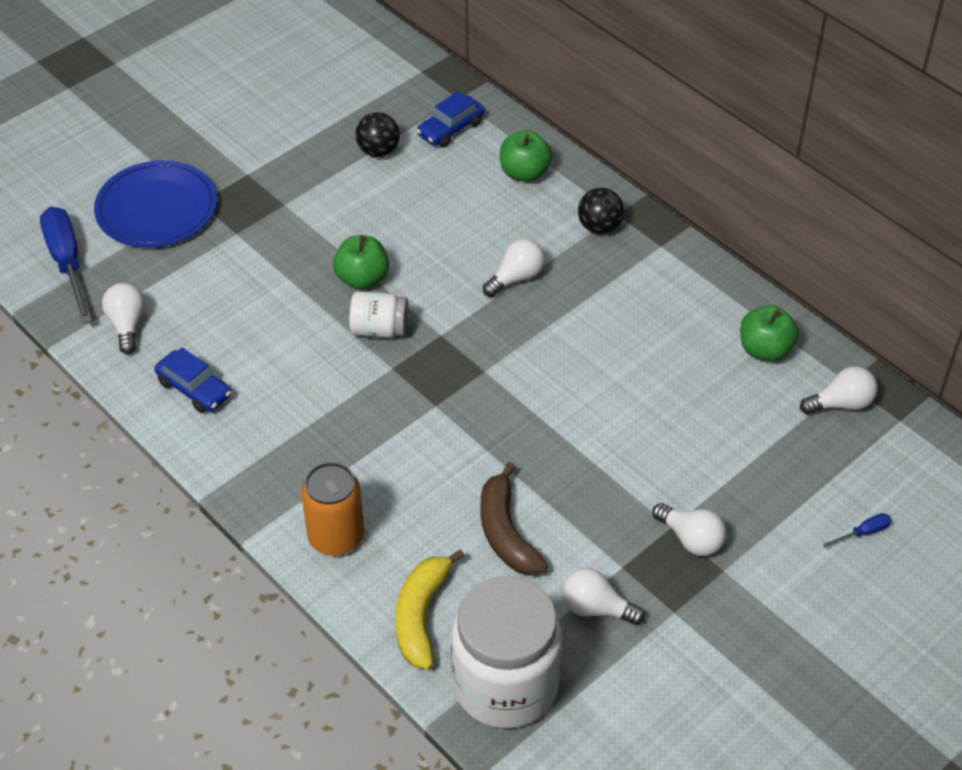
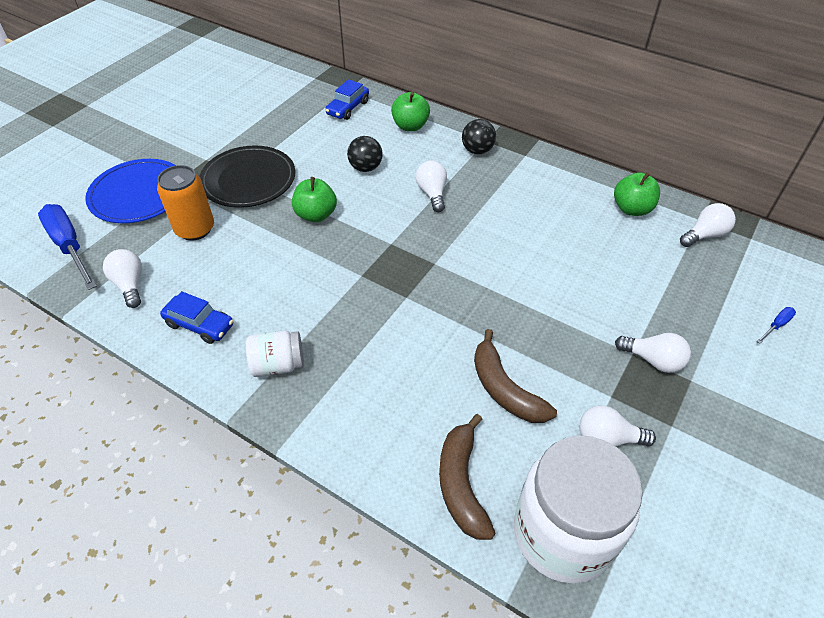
camera: 15 degrees left, 0 degrees up
orange can [301,462,364,556] -> orange can moved to [157,165,214,241]
white jar [349,291,408,338] -> white jar moved to [246,331,304,377]
black ball [355,112,400,157] -> black ball moved to [347,136,383,172]
yellow banana [395,549,465,670] -> brown banana [439,414,495,540]
white light bulb [483,238,545,297] -> white light bulb turned 45 degrees counterclockwise [415,161,447,212]
none -> black plate [199,146,295,208]

